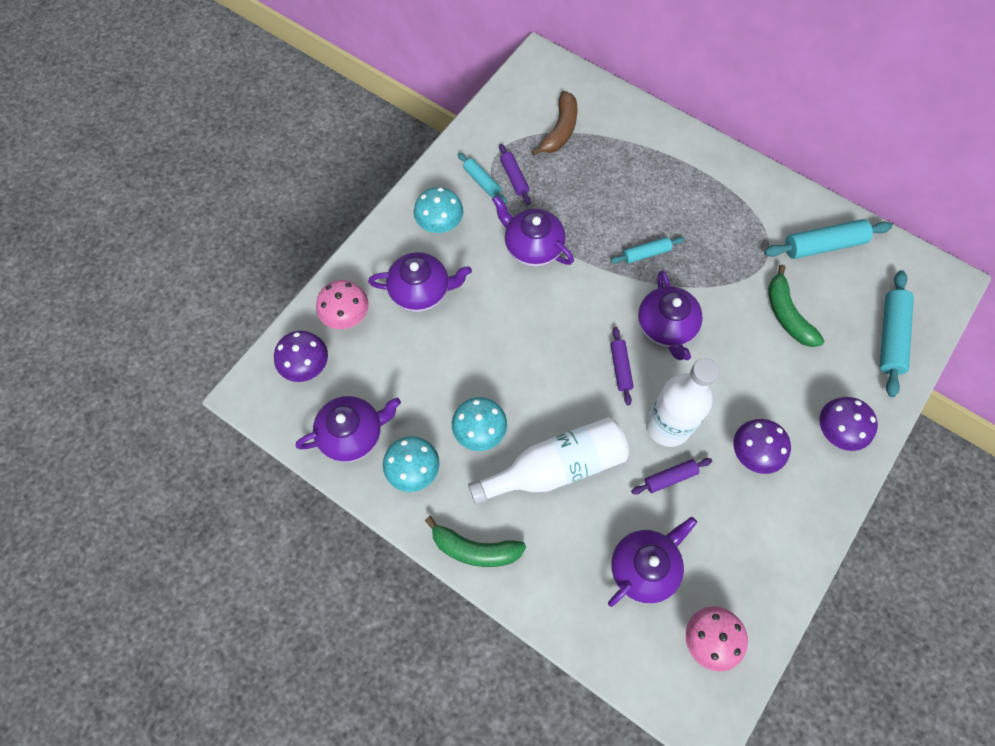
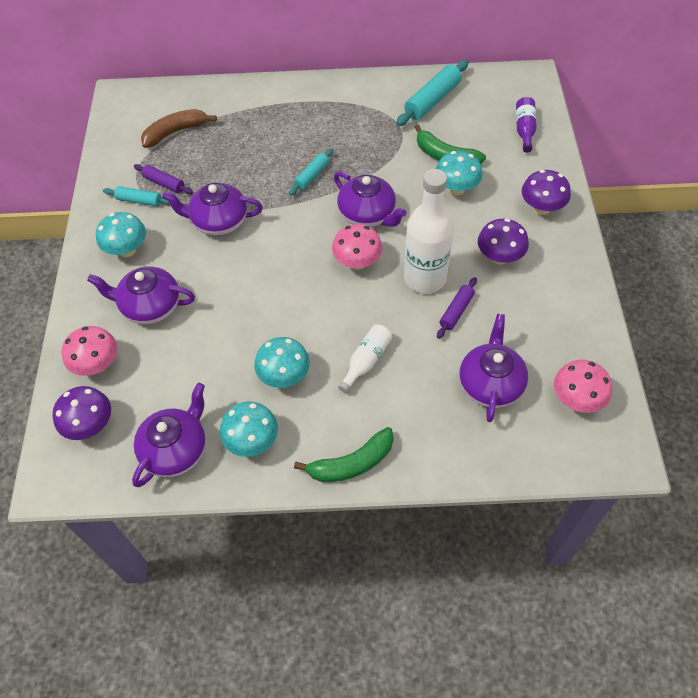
camera: 35 degrees left, 10 degrees down
purple teapot [368,252,472,312] -> purple teapot turned 135 degrees counterclockwise [87,266,195,324]
white bottle [468,417,629,505] -> white bottle [338,324,392,393], size x0.51
brown banana [531,91,577,156] -> brown banana turned 105 degrees counterclockwise [141,109,217,148]
purple rolling pin [611,327,634,405] -> pink mushroom [332,224,383,270]
turquoise rolling pin [880,270,914,397] -> purple bottle [516,97,537,153]
none -> turquoise mushroom [436,151,483,195]

